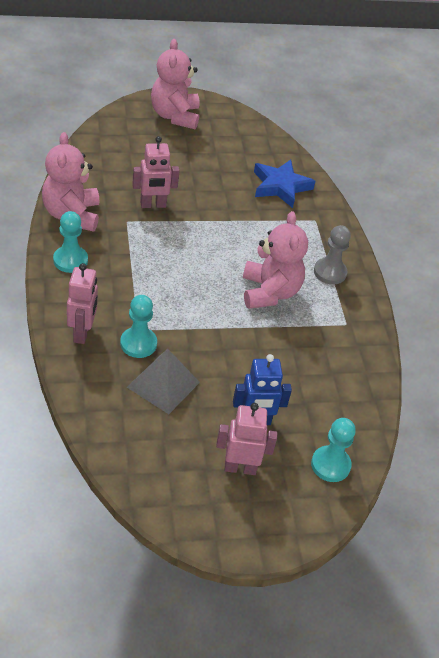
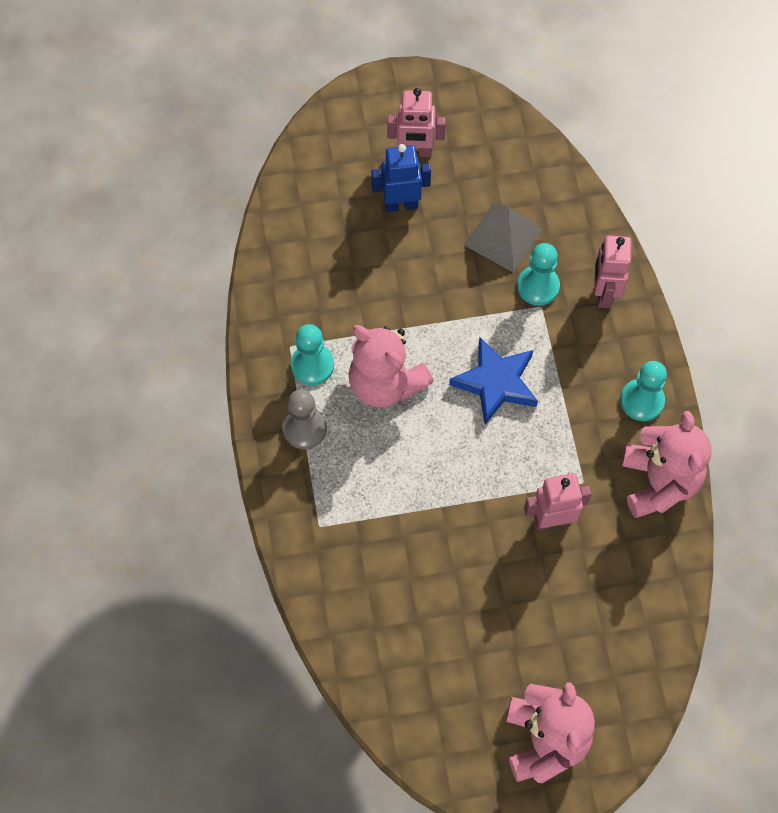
camera: 175 degrees left, 20 degrees up
pink teddy bear [243,211,308,309] -> pink teddy bear turned 45 degrees counterclockwise [348,325,434,407]
blue star [254,159,315,208] -> blue star moved to [449,337,538,425]
turquoise pawn [311,418,356,482] -> turquoise pawn moved to [291,324,334,385]

